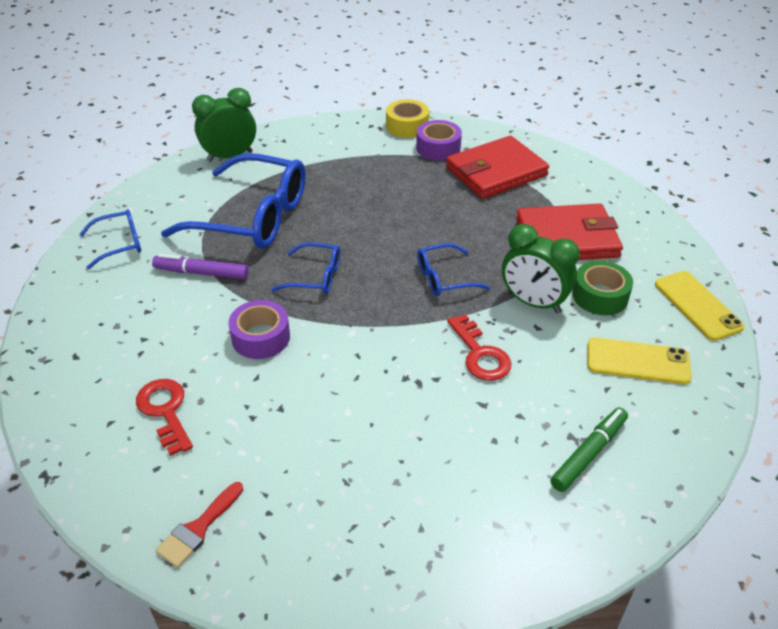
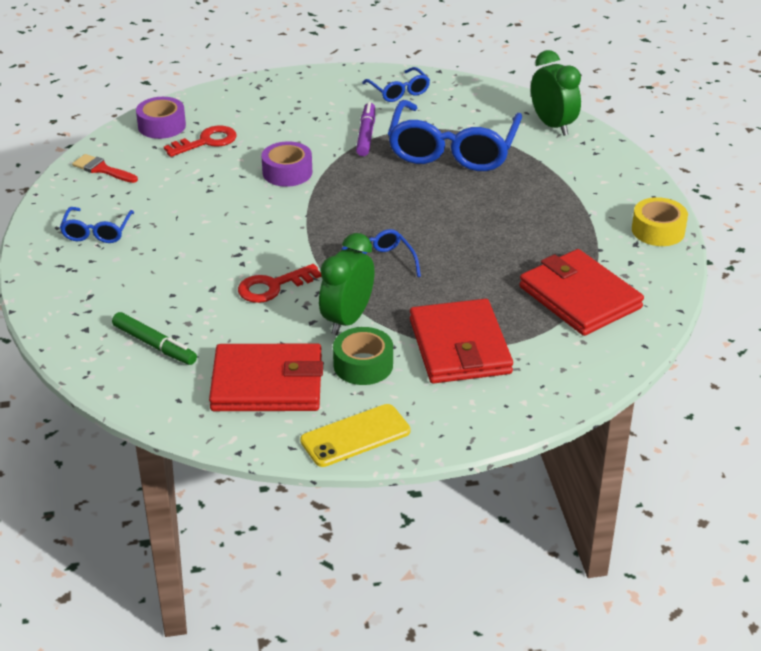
camera: 85 degrees right, 5 degrees down
blue glasses [271,242,340,294] -> blue glasses moved to [60,207,134,243]
purple tape [416,120,462,161] -> purple tape moved to [136,97,186,139]
yellow phone [587,337,692,384] -> red wallet [209,343,323,411]

